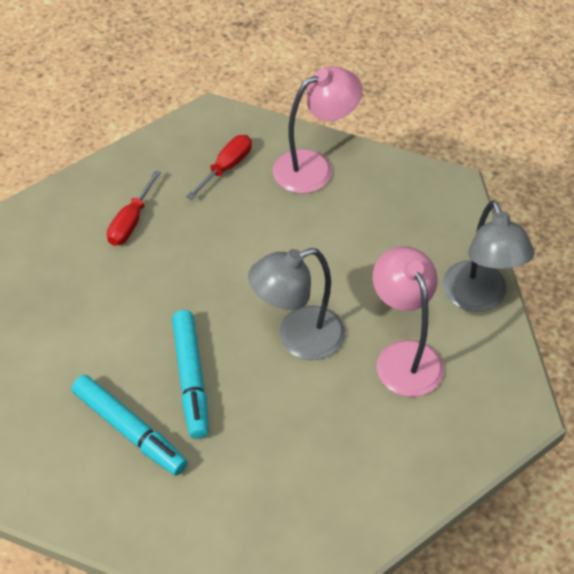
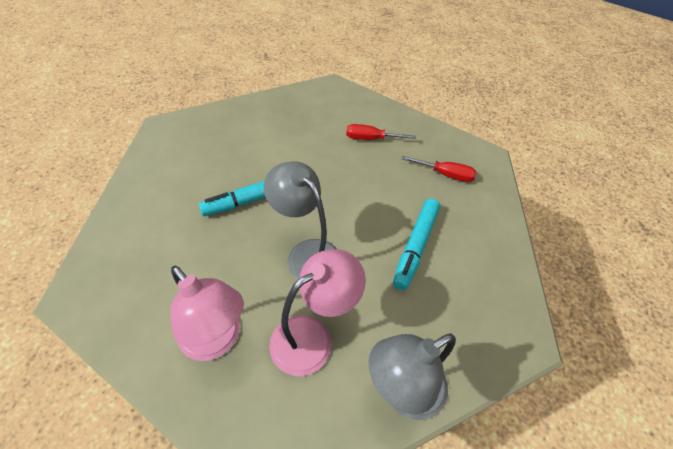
camera: 70 degrees right, 0 degrees up
turquoise marker [72,375,188,475] -> turquoise marker moved to [393,199,440,290]
pink lamp [273,66,362,194] -> pink lamp moved to [170,266,244,361]

